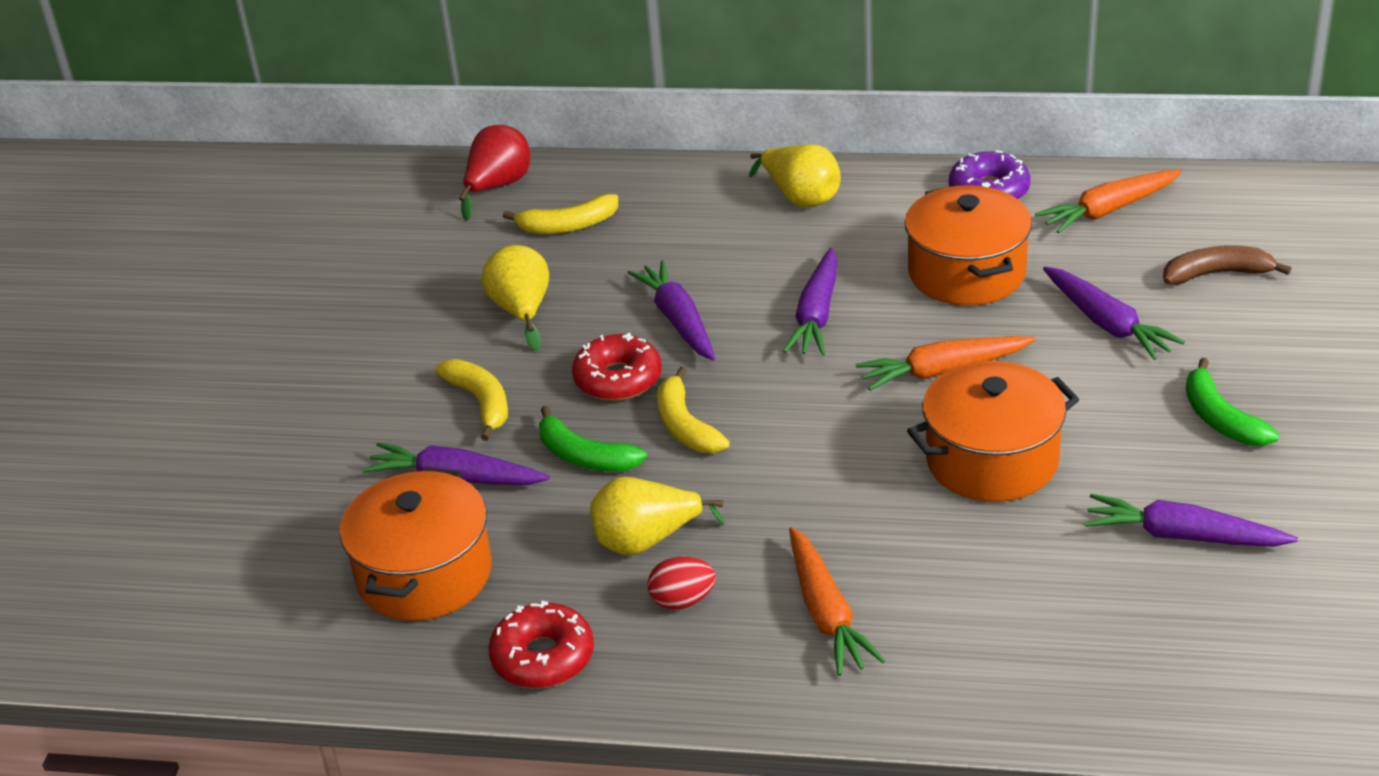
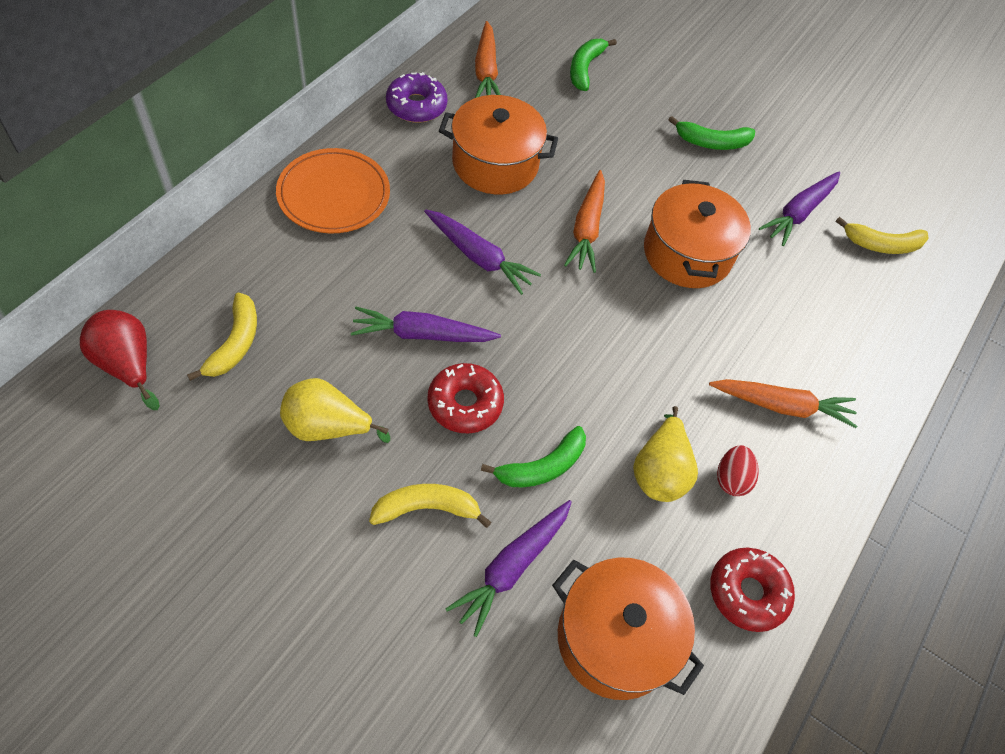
camera: 75 degrees left, 20 degrees up
yellow banana [657,367,730,453] -> yellow banana moved to [836,217,929,254]
yellow pear [749,144,841,208] -> orange plate [276,148,390,233]
purple carrot [1043,266,1185,360] -> none
brown banana [1163,245,1292,285] -> green banana [570,39,617,91]

